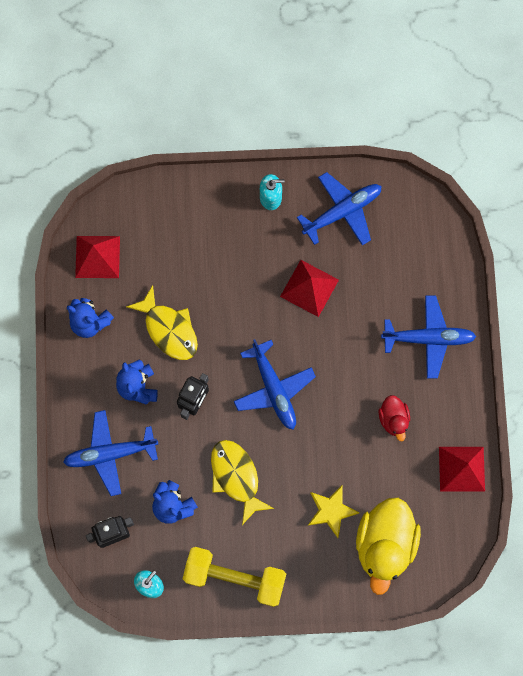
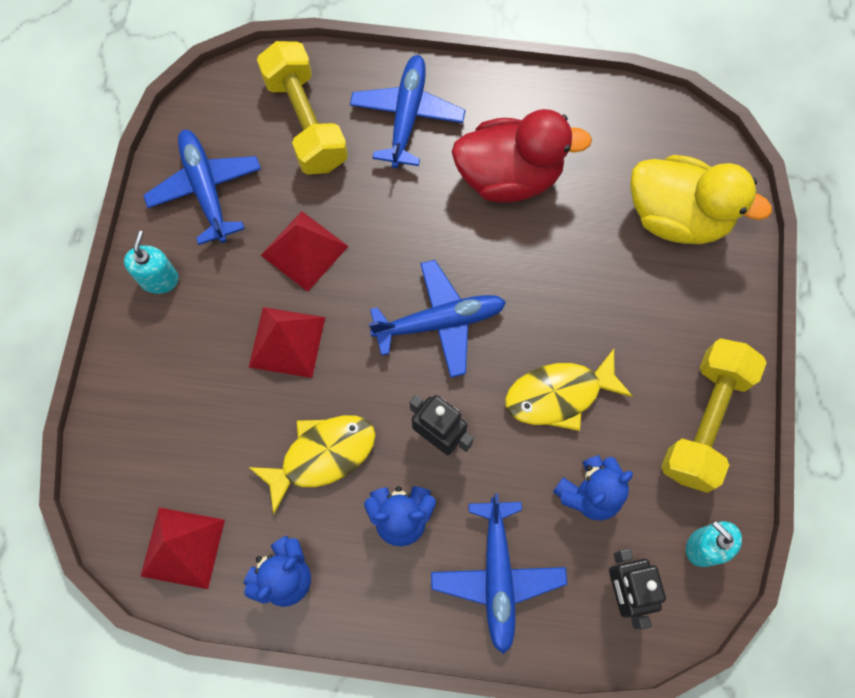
camera: 80 degrees left, 5 degrees down
yellow star [308,485,359,538] -> none
red duck [379,395,410,441] -> red duck [452,109,592,203], size x1.99
red pyramid [439,447,485,492] -> red pyramid moved to [249,307,325,378]
none -> yellow dumbbell [257,41,348,175]

